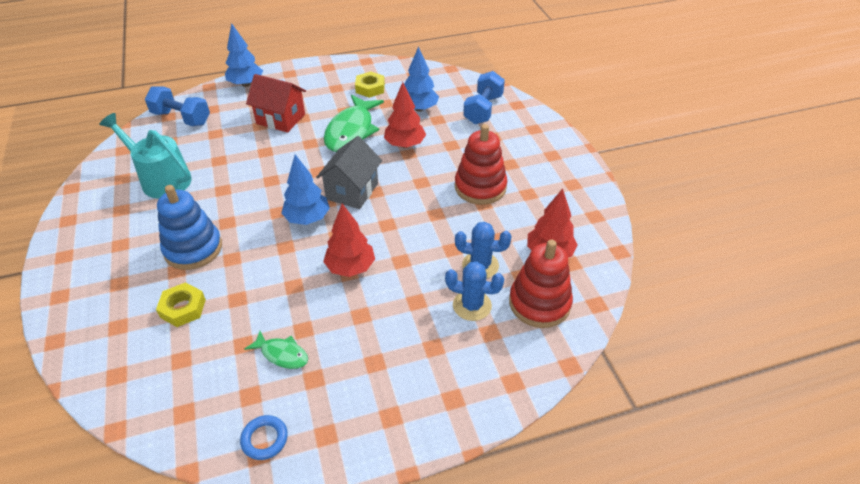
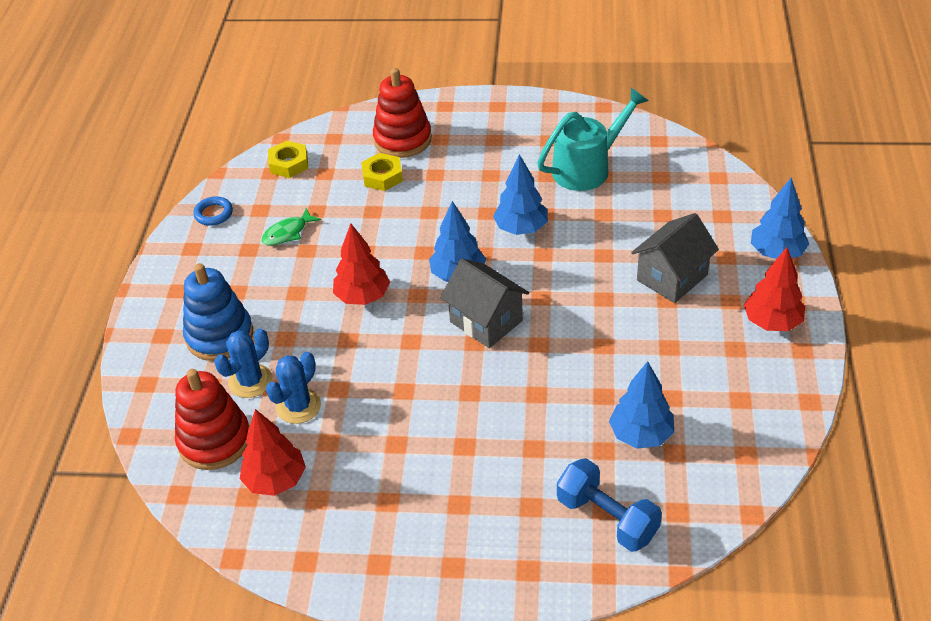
camera: 115 degrees right, 0 degrees up
blue dumbbell [145,86,210,126] -> none
blue stacking toy [157,185,222,270] -> blue stacking toy moved to [183,263,253,361]
red house [246,74,306,133] -> grey house [631,213,719,303]
green fish [324,95,384,152] -> none
yellow nut [355,72,385,98] -> yellow nut moved to [268,141,308,178]
red tree [384,82,426,148] -> red tree moved to [744,247,805,331]
red stacking toy [455,124,507,205] -> red stacking toy moved to [373,68,432,158]
none -> blue tree [493,154,548,235]

